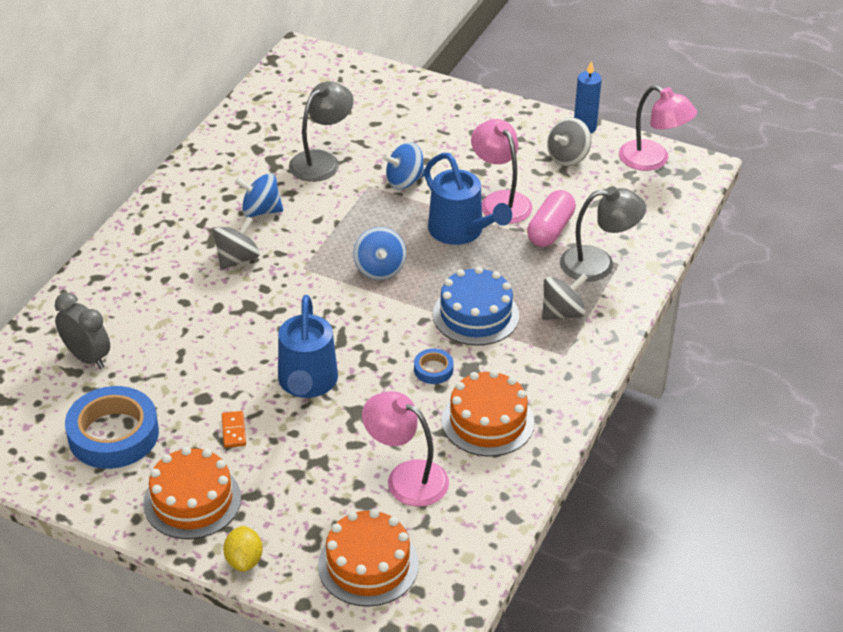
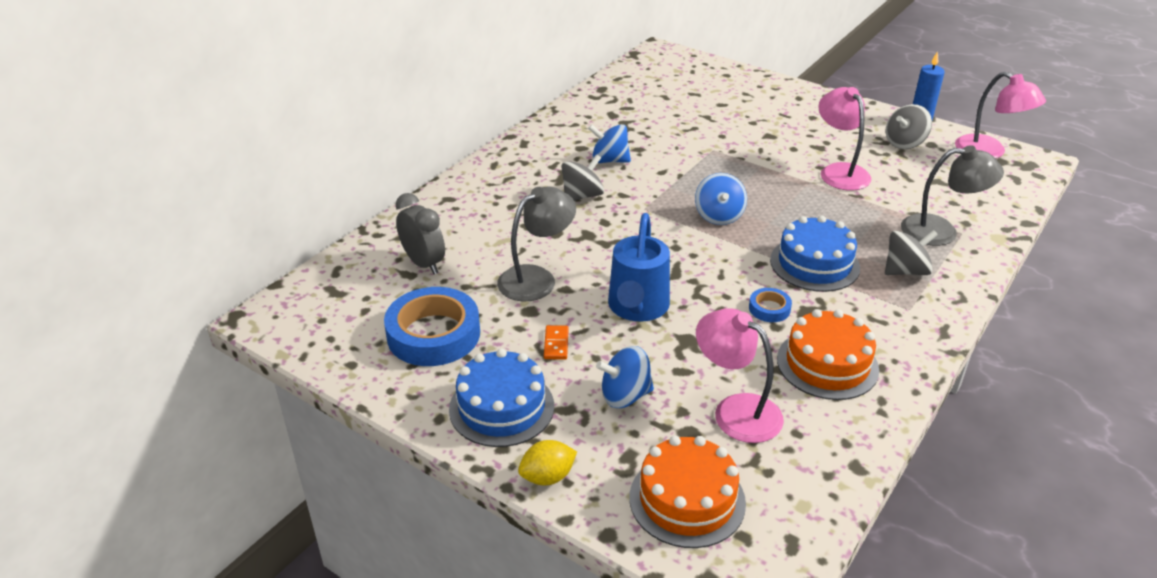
camera: 10 degrees right, 5 degrees down
orange cake [143,447,241,539] -> blue cake [449,349,554,447]
yellow lemon [223,526,263,572] -> yellow lemon turned 60 degrees clockwise [518,440,577,485]
grey lamp [289,81,354,182] -> grey lamp moved to [497,187,576,301]
blue spinning top [383,142,425,190] -> blue spinning top moved to [596,346,654,408]
blue watering can [424,153,512,245] -> none
pink capsule [527,190,576,247] -> none

